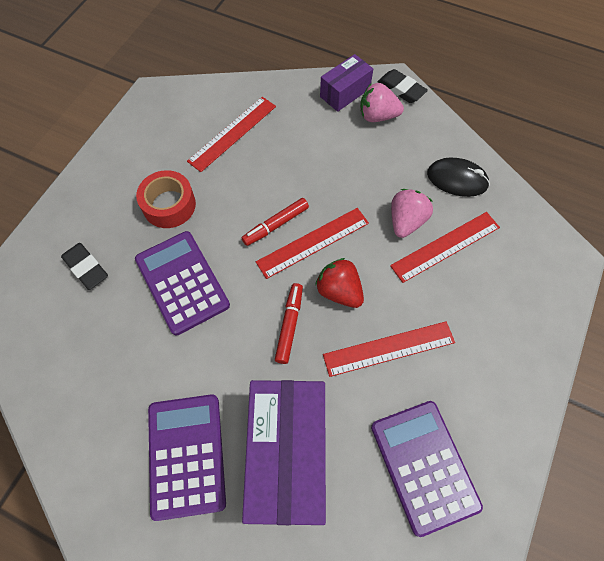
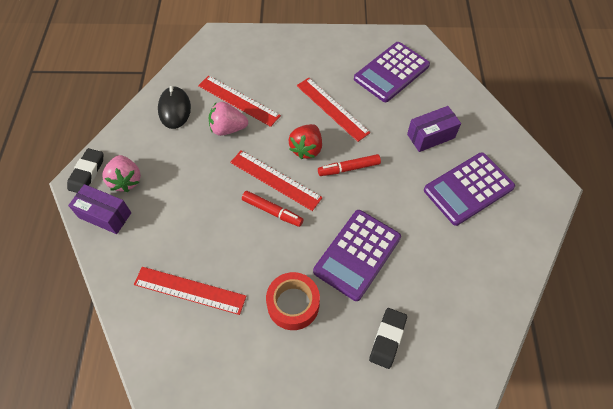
camera: 115 degrees left, 5 degrees down
purple box [242,380,326,525] -> purple box [407,106,461,152], size x0.52

